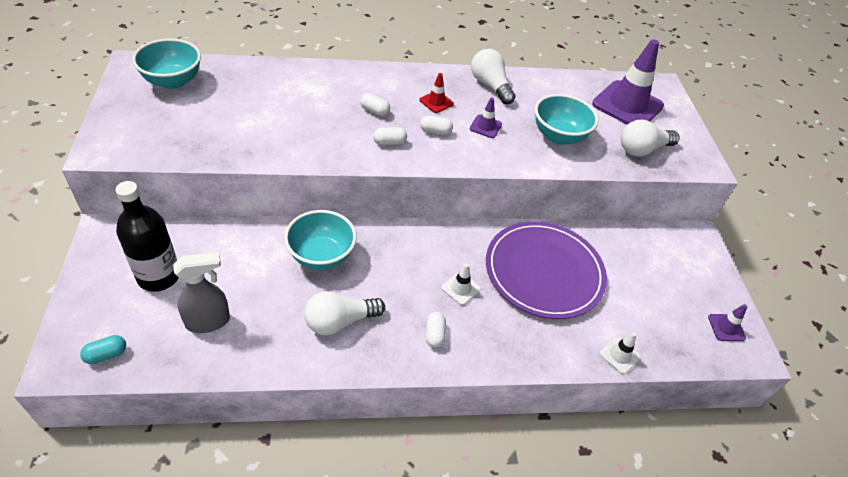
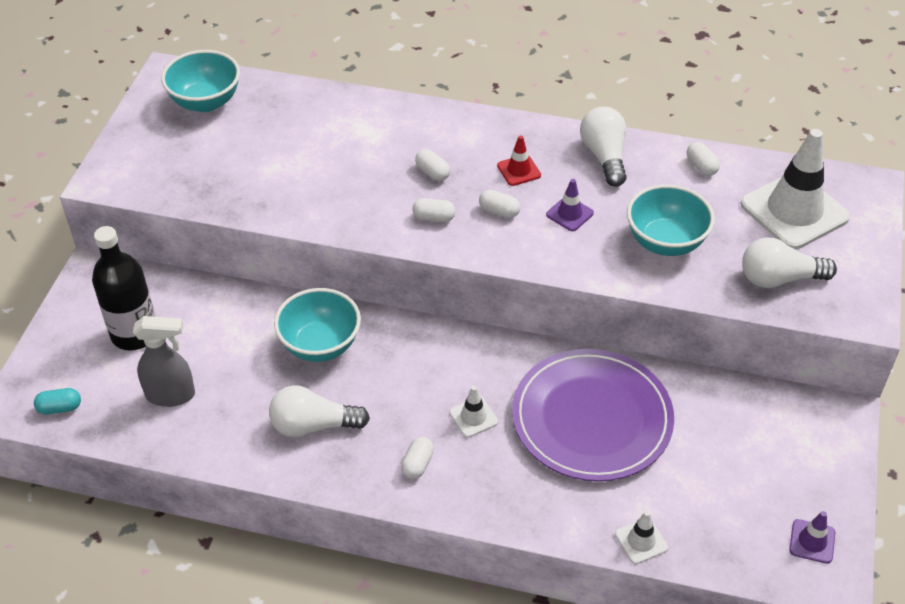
camera: 25 degrees right, 0 degrees up
purple traffic cone [592,39,664,125] -> white traffic cone [740,129,850,249]
none -> white capsule [687,142,720,176]

